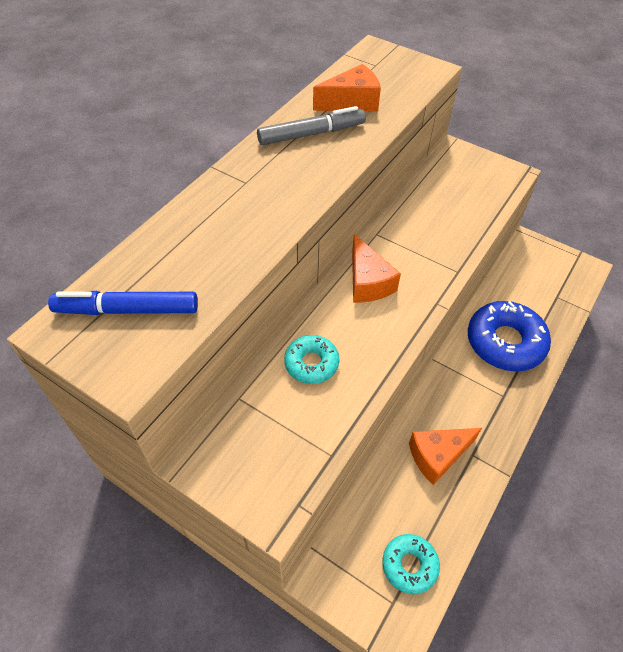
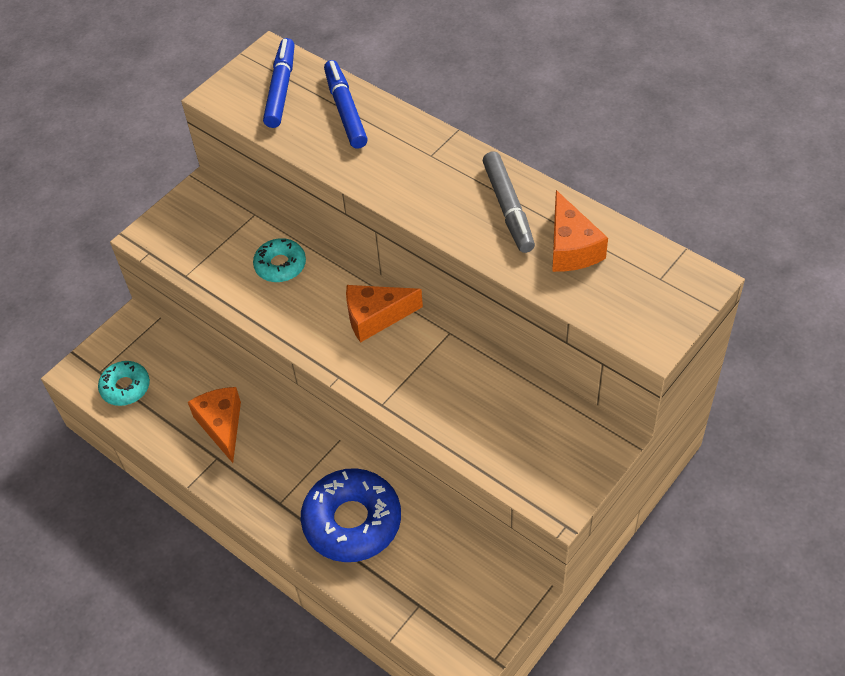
camera: 100 degrees right, 0 degrees up
none -> blue marker [324,60,368,149]

